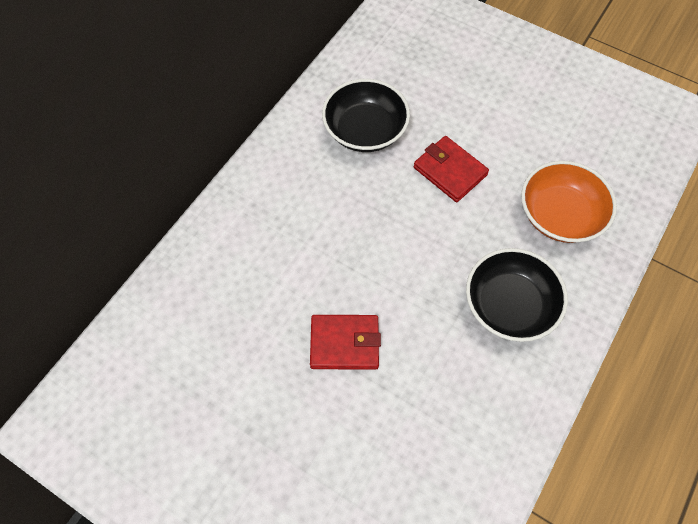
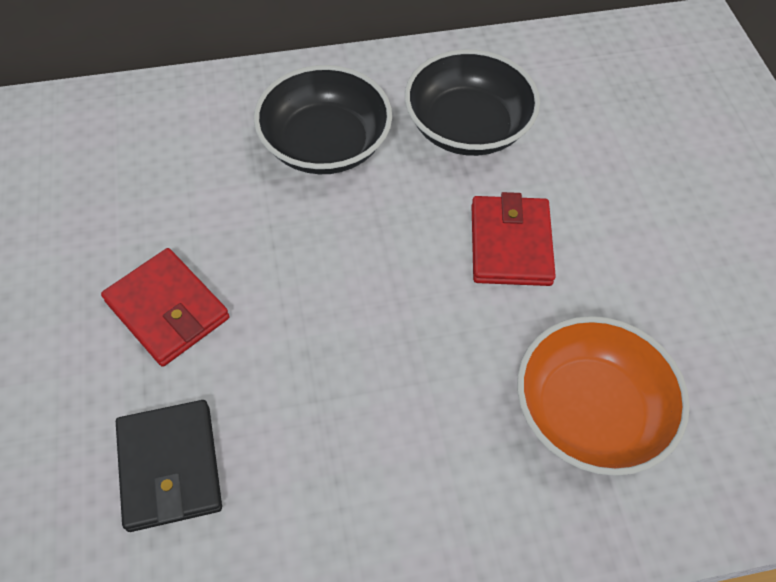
camera: 45 degrees right, 5 degrees down
black bowl [466,248,568,342] -> black bowl moved to [254,65,392,174]
none -> black wallet [116,400,222,532]

